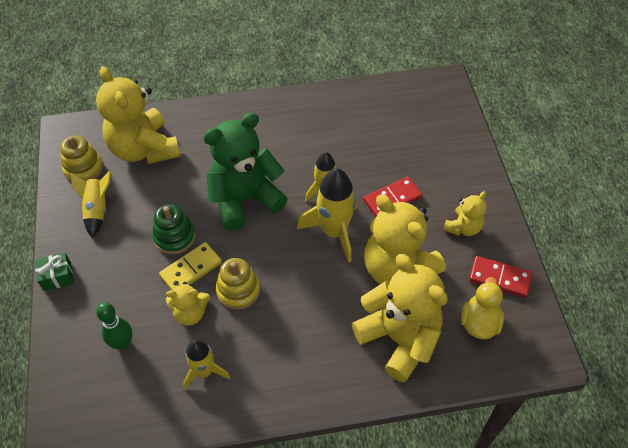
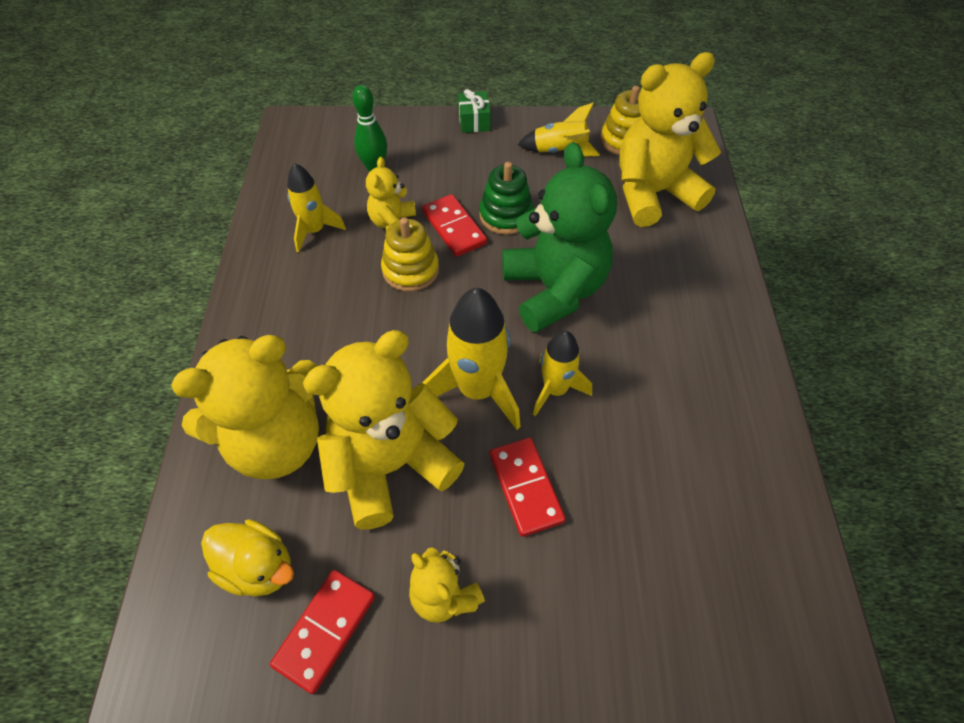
camera: 100 degrees right, 0 degrees up
yellow domino [159,242,222,291] -> red domino [422,194,487,257]

